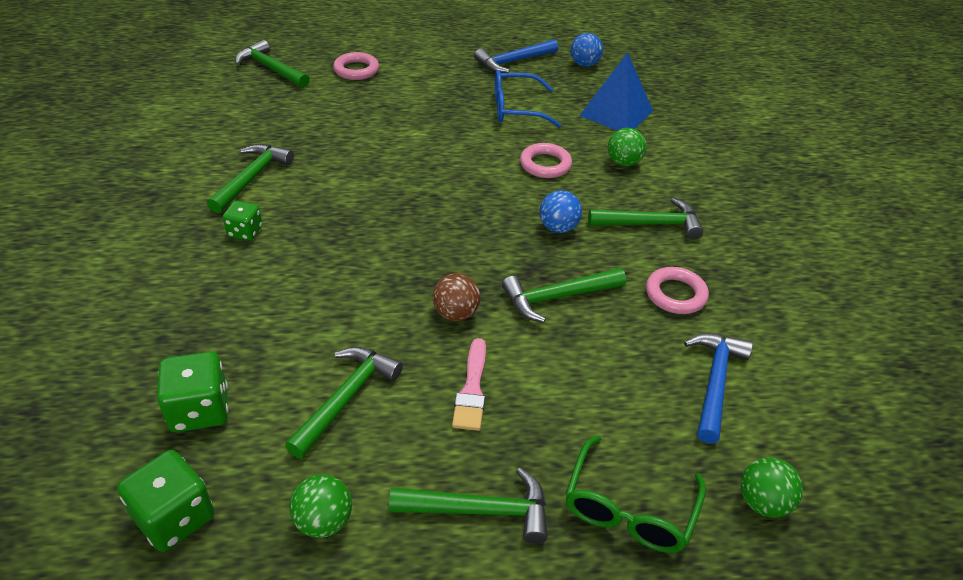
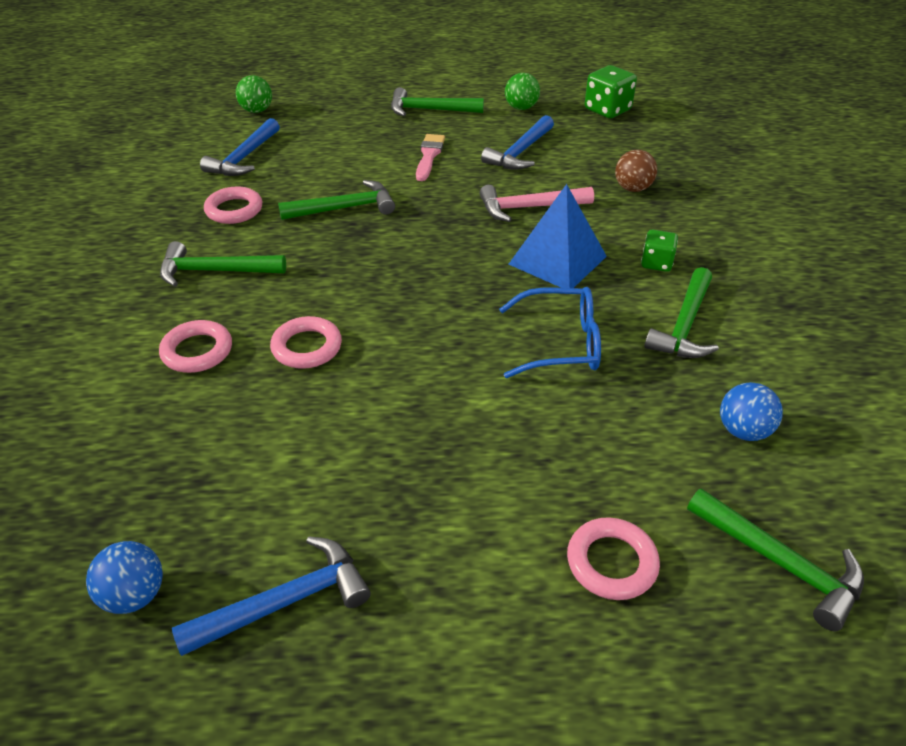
camera: 175 degrees left, 0 degrees up
green dice [157,351,228,432] -> none
green hammer [285,347,403,458] -> blue hammer [481,115,554,170]
brown ball [433,273,481,321] -> brown ball moved to [615,150,657,192]
blue glasses [495,70,561,127] -> blue glasses moved to [499,287,601,378]
blue ball [539,190,582,233] -> blue ball moved to [720,382,783,441]
green glasses [566,435,706,553] -> none
blue pyramid [579,52,653,131] -> blue pyramid moved to [509,184,607,288]
green ball [608,128,646,166] -> pink ring [159,320,232,373]
none -> pink hammer [480,185,594,222]

